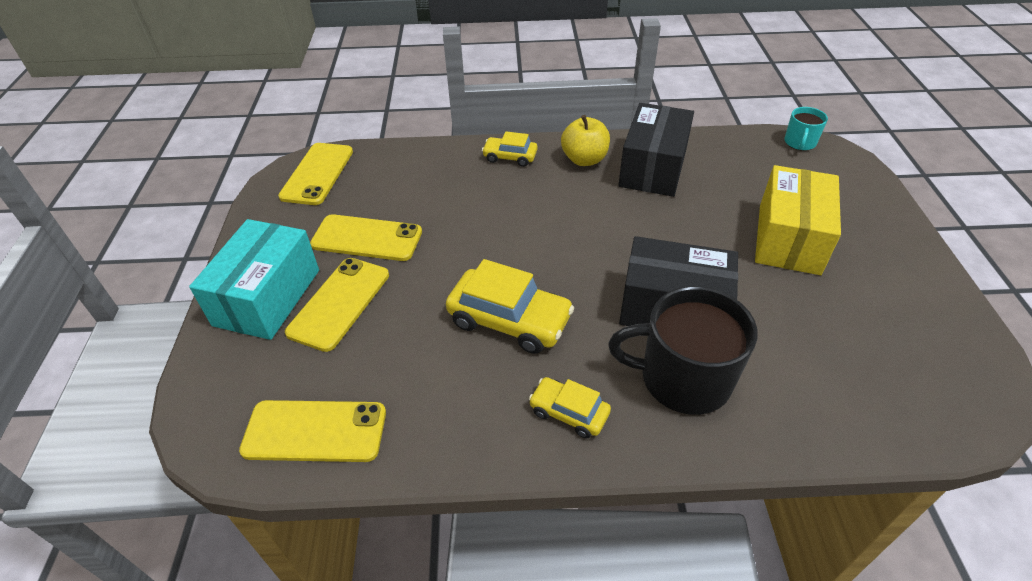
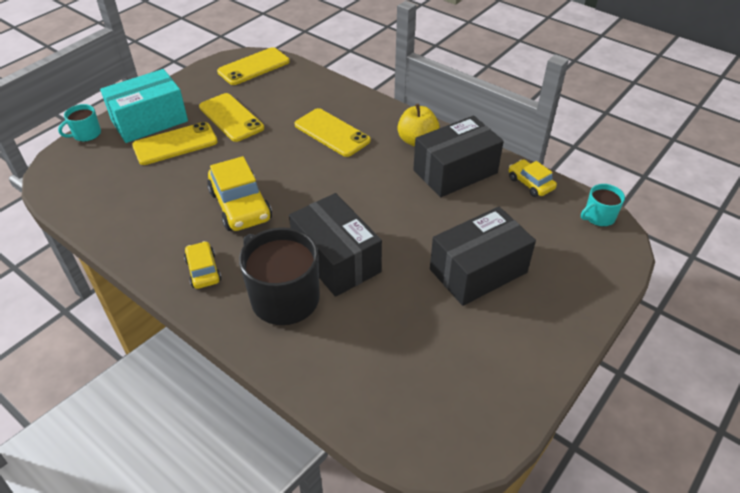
camera: 40 degrees right, 0 degrees up
yellow phone [239,400,386,462] -> yellow phone moved to [295,108,371,157]
yellow car [482,131,538,167] -> yellow car moved to [509,159,557,197]
yellow box [755,165,841,275] -> black box [430,207,536,306]
none -> turquoise mug [58,104,101,142]

